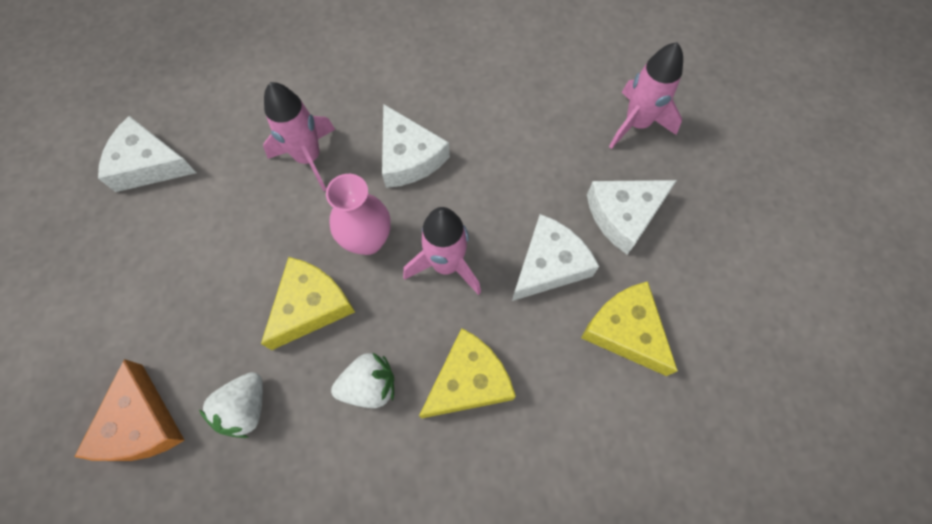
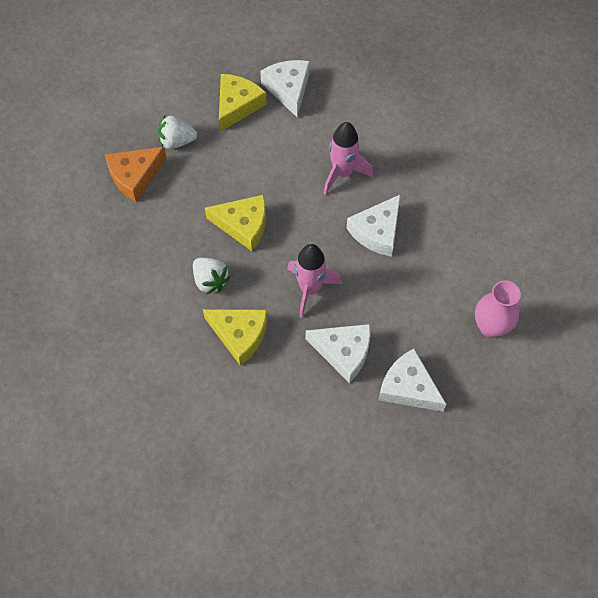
camera: 65 degrees right, 5 degrees down
white strawberry [199,372,263,438] -> white strawberry moved to [158,116,197,149]
pink vase [326,174,390,255] -> pink vase moved to [475,280,521,338]
yellow cheese [581,281,678,376] -> yellow cheese moved to [219,74,267,132]
pink rocket [609,42,683,149] -> none

